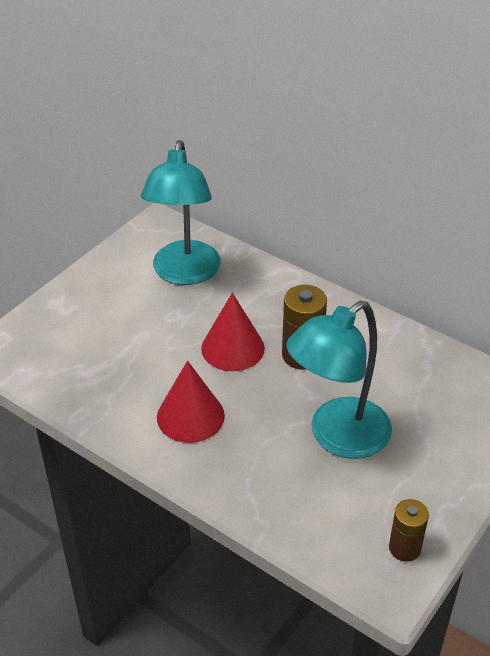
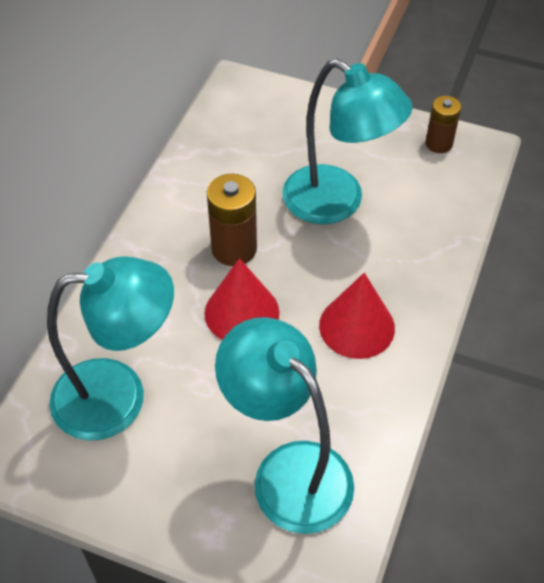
camera: 105 degrees left, 10 degrees up
none -> turquoise lamp [215,317,354,534]

